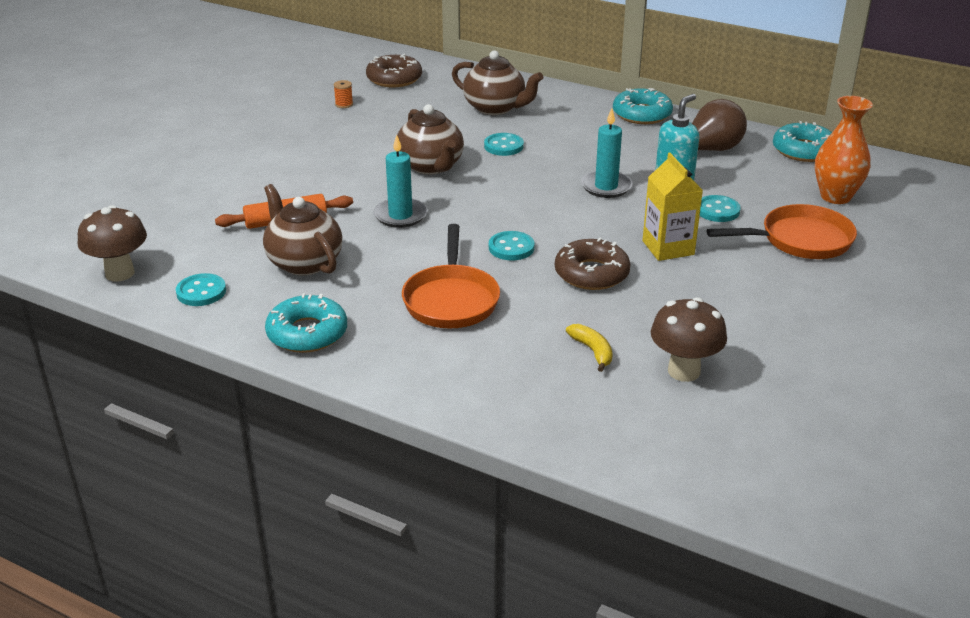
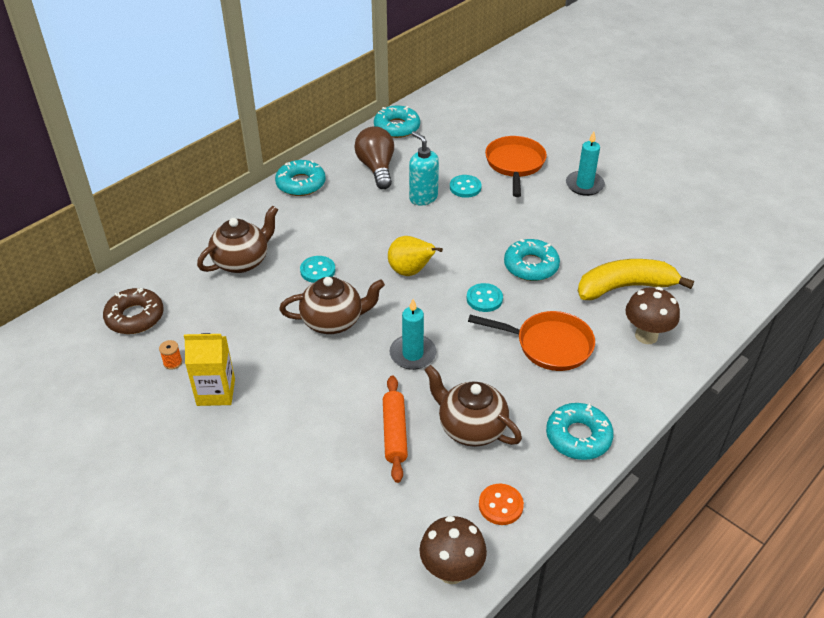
camera: 75 degrees left, 10 degrees up
turquoise button [176,273,226,306] -> orange button [479,484,524,525]
brown teapot [263,184,342,276] -> brown teapot turned 60 degrees clockwise [425,365,522,447]
brown donut [555,238,630,290] -> turquoise donut [504,239,560,281]
yellow banana [566,324,613,372] -> yellow banana [578,259,694,300], size x2.26
turquoise candle [581,108,633,198] -> turquoise candle moved to [566,131,605,196]
yellow carton [642,153,703,261] -> yellow carton moved to [184,333,235,406]
brown mushroom [651,297,727,382] -> brown mushroom moved to [625,287,680,344]
orange vase [815,96,873,204] -> none
none -> yellow pear [388,236,443,276]

